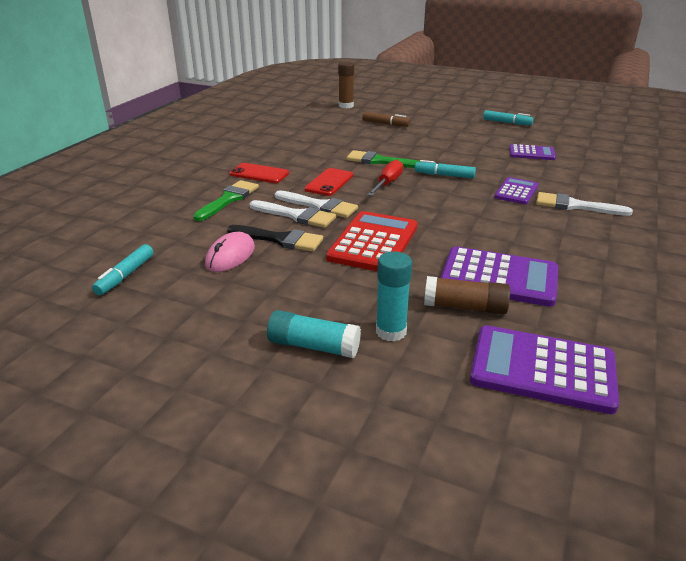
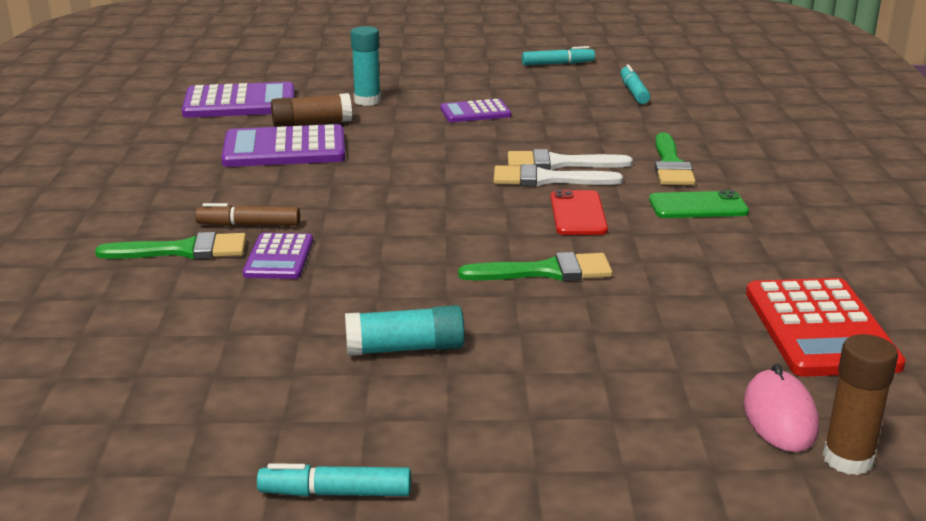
camera: 155 degrees right, 5 degrees down
pink mouse [205,232,255,272] -> pink mouse moved to [744,364,819,452]
black brush [227,225,323,251] -> none
red phone [229,163,289,183] -> green phone [649,190,749,218]
turquoise glue stick [267,310,361,358] -> turquoise glue stick moved to [345,305,465,356]
red calculator [326,211,417,271] -> red calculator moved to [746,278,906,377]
brown marker [362,112,410,127] -> brown marker moved to [195,203,300,226]
red screwdriver [367,160,403,196] -> none
turquoise marker [415,160,476,178] -> turquoise marker moved to [522,46,595,66]
purple calculator [509,144,556,160] -> purple calculator moved to [440,99,511,122]
white brush [536,192,633,216] -> green brush [95,232,246,259]

